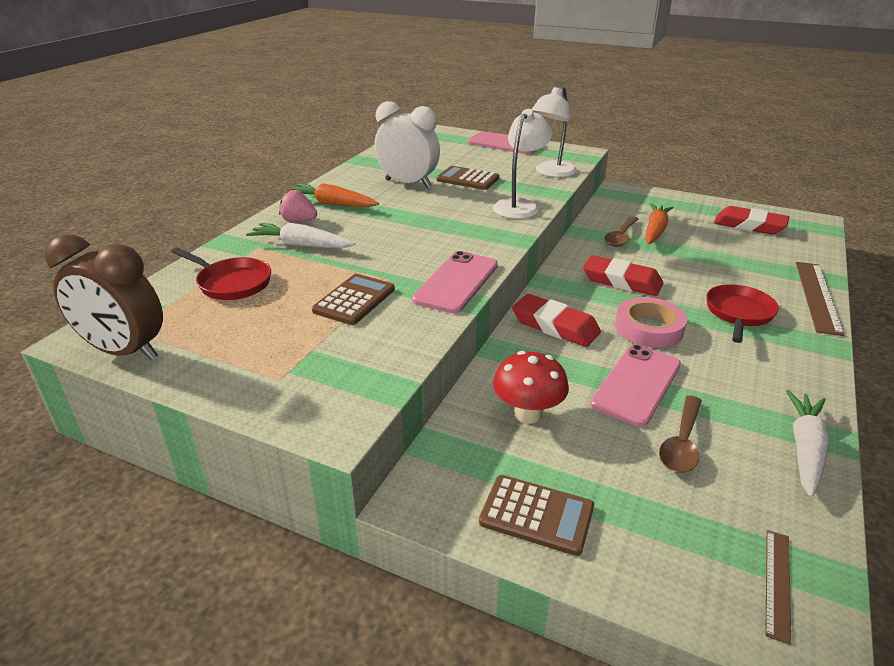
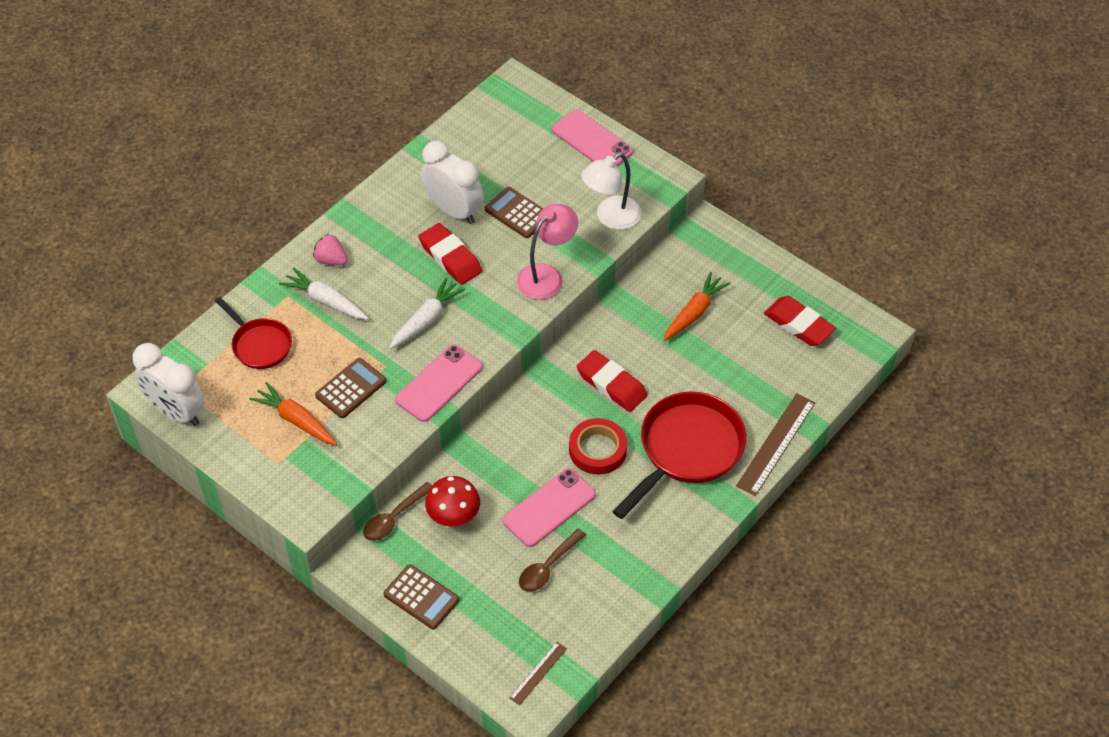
camera: 15 degrees right, 20 degrees up
brown clock [45,234,163,360] -> white clock [133,343,205,426]
orange carrot [285,183,379,207] -> orange carrot moved to [249,382,337,445]
white lamp [493,109,552,219] -> pink lamp [517,204,578,300]
red eraser [512,294,601,347] -> red eraser moved to [418,223,482,285]
brown spoon [604,216,639,247] -> brown spoon moved to [363,482,432,541]
pink tape [615,297,687,348] -> red tape [569,418,627,475]
red pan [706,284,779,343] -> red pan [612,391,746,519], size x1.73
white carrot [786,390,828,498] -> white carrot moved to [389,278,465,349]

